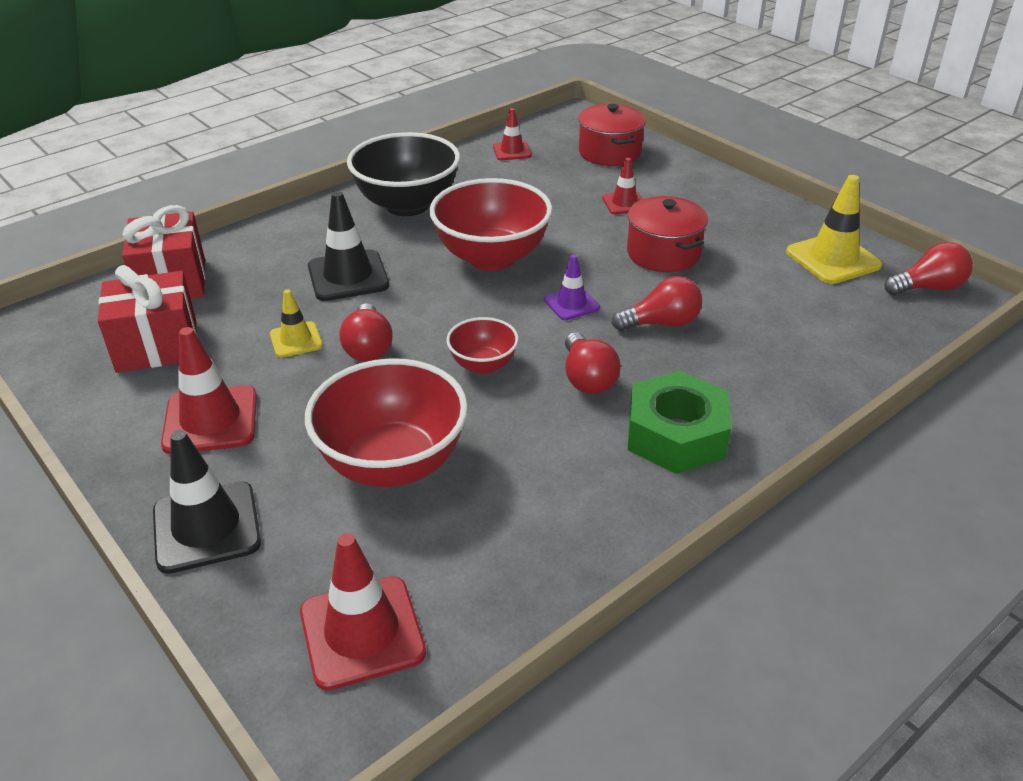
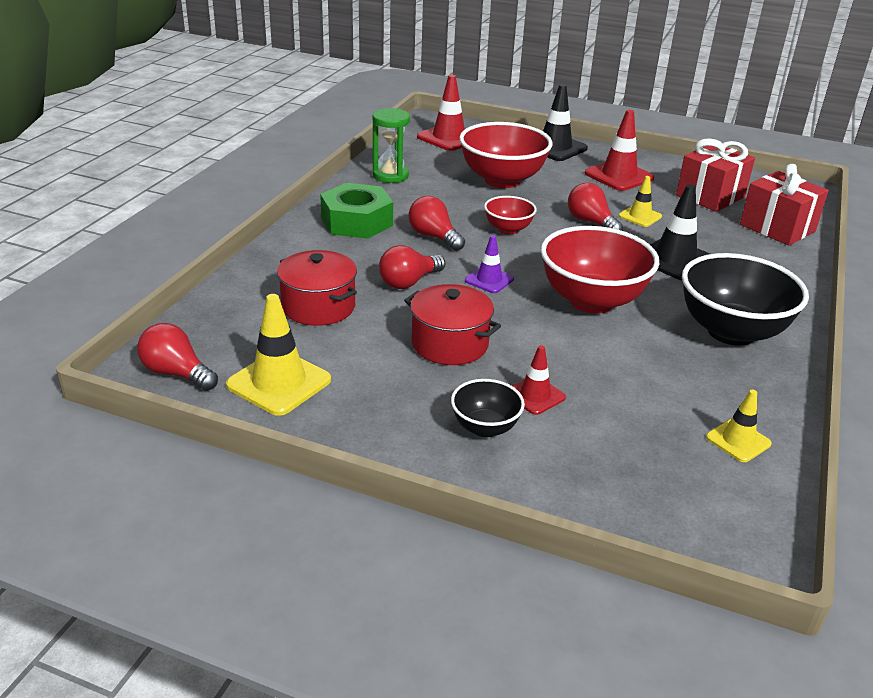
camera: 150 degrees right, 5 degrees down
red traffic cone [493,108,532,160] -> yellow traffic cone [706,390,772,462]
red pot [578,104,646,166] -> red pot moved to [277,250,357,326]
red light bulb [884,242,973,295] -> red light bulb turned 75 degrees clockwise [137,323,218,391]
none -> green hourglass [373,108,410,183]
none -> black bowl [451,379,525,437]

